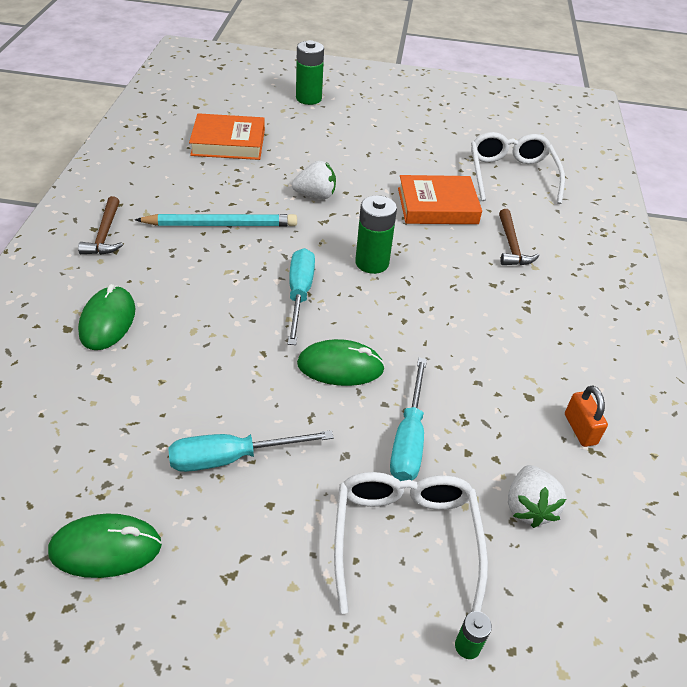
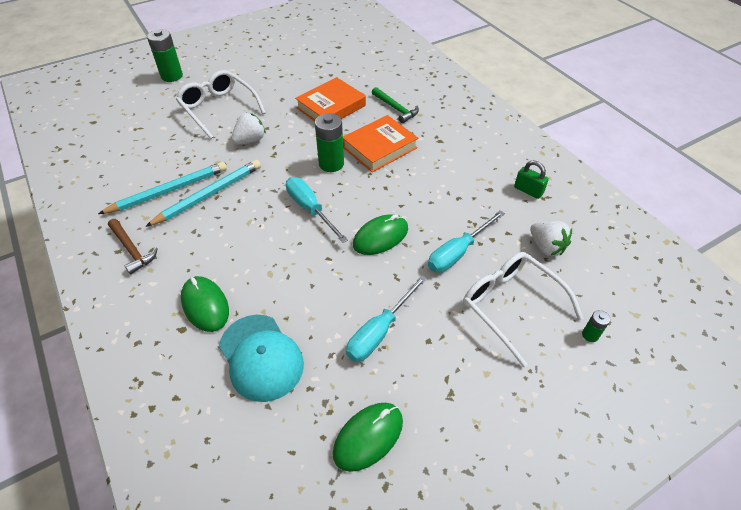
camera: 35 degrees left, 5 degrees up
orange book [189,113,265,160] -> orange book moved to [343,115,418,172]
turquoise screwdriver [390,358,427,481] -> turquoise screwdriver turned 75 degrees clockwise [428,210,505,273]
white glasses [471,132,565,204] -> white glasses moved to [176,70,266,139]
brown hammer [499,209,539,265] -> green hammer [372,87,419,123]
orange padlock [565,386,608,447] -> green padlock [514,160,549,199]
none -> turquoise pencil [98,162,227,214]
none -> turquoise cap [219,315,304,402]

